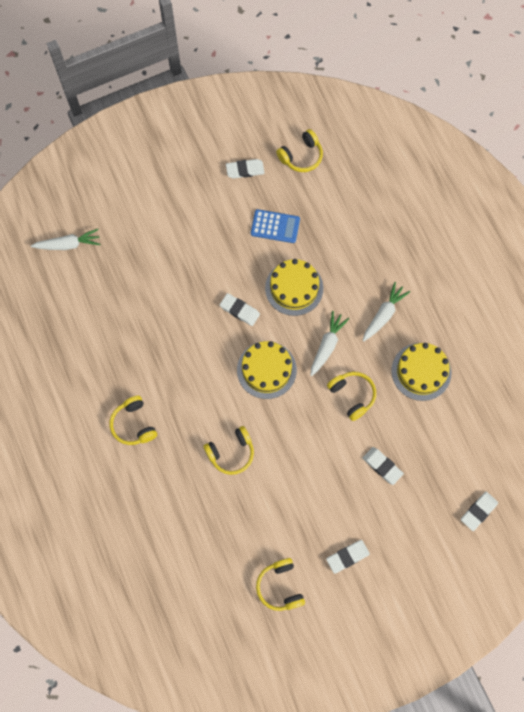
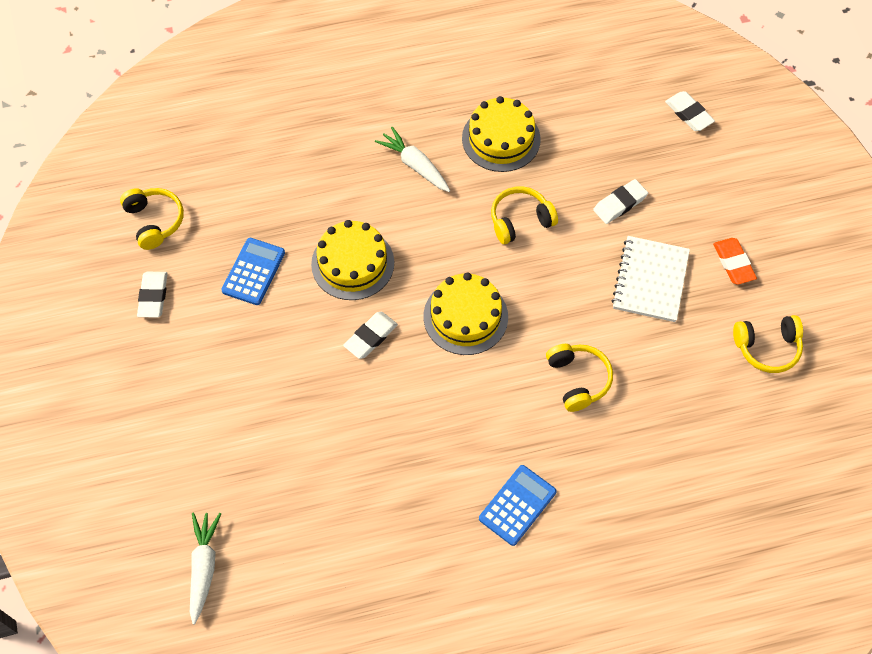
camera: 80 degrees left, 10 degrees down
yellow headphones [110,396,157,445] -> blue calculator [479,465,557,546]
white carrot [310,311,349,376] -> none
white eraser [326,540,370,574] -> orange eraser [713,238,757,285]
none -> white notebook [611,236,690,322]

